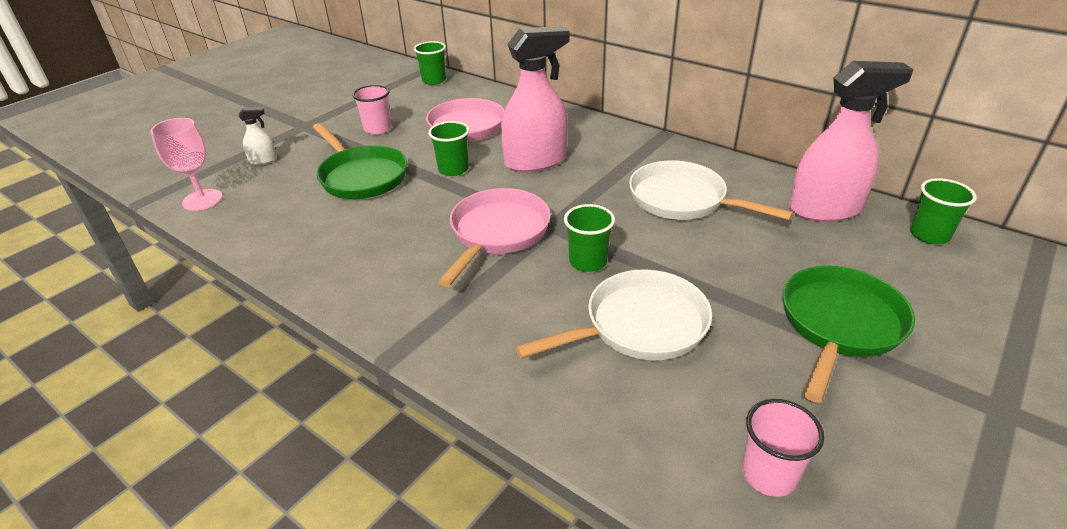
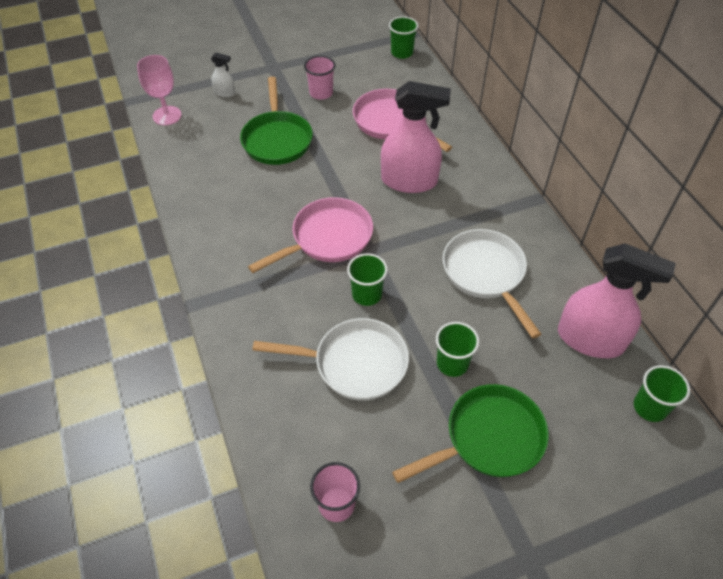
camera: 30 degrees right, 15 degrees up
green cup [428,121,469,176] -> green cup moved to [436,322,479,377]

